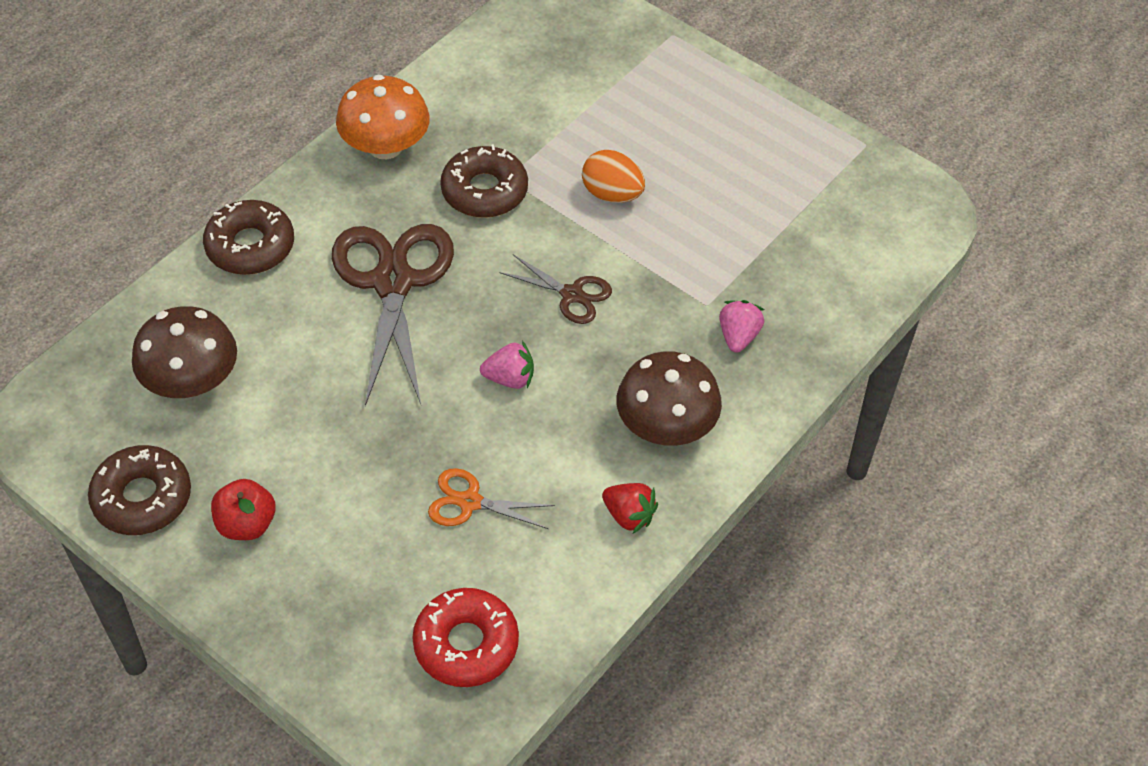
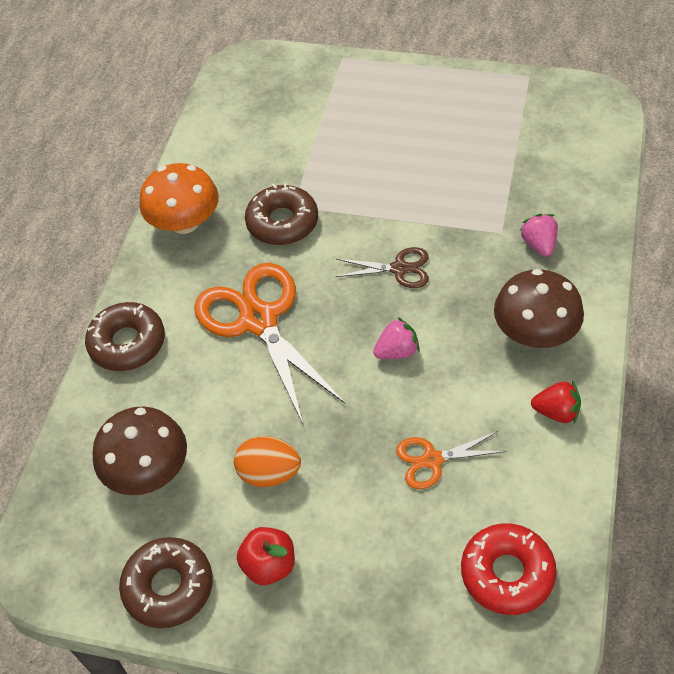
camera: 20 degrees left, 0 degrees up
brown scissors [332,224,454,406] -> orange scissors [194,263,345,424]
orange egg [582,150,645,203] -> orange egg moved to [234,436,301,487]

